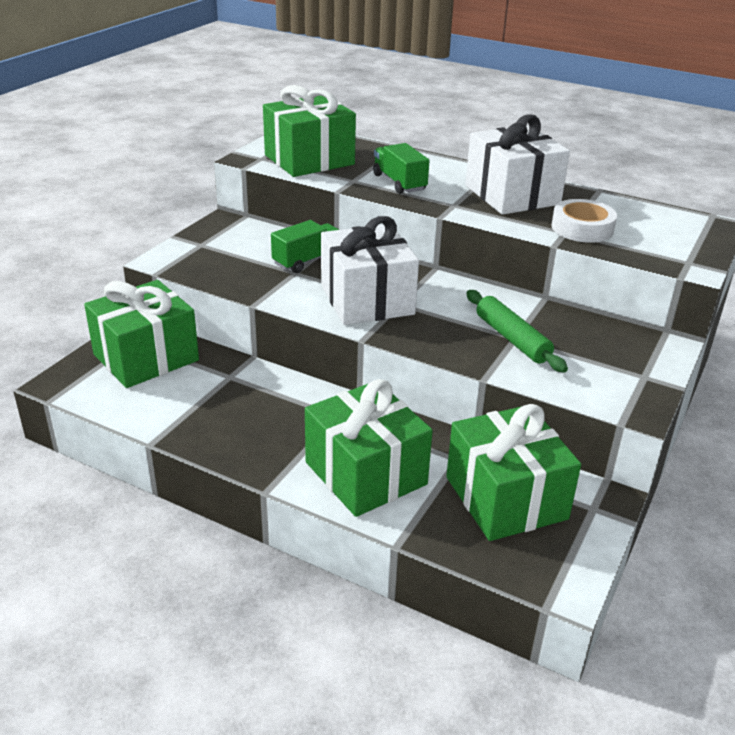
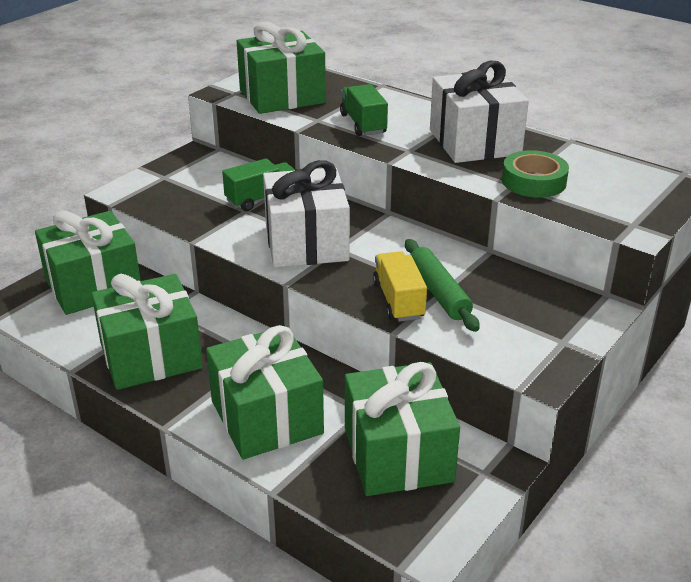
camera: 10 degrees right, 0 degrees up
white tape [552,199,617,243] -> green tape [502,150,569,198]
none -> green gift [91,274,203,390]
none -> yellow truck [373,251,427,322]

